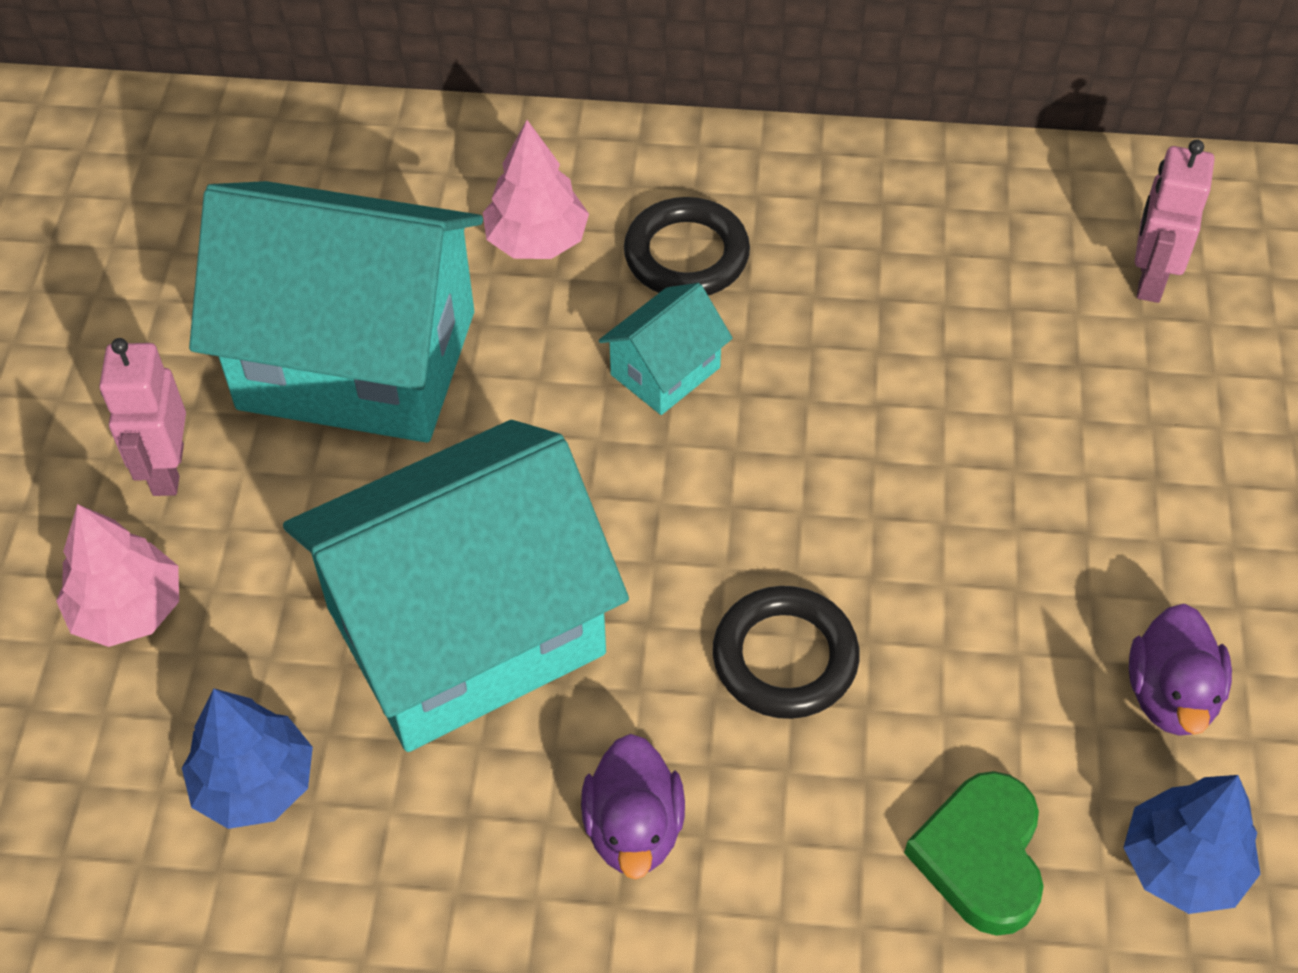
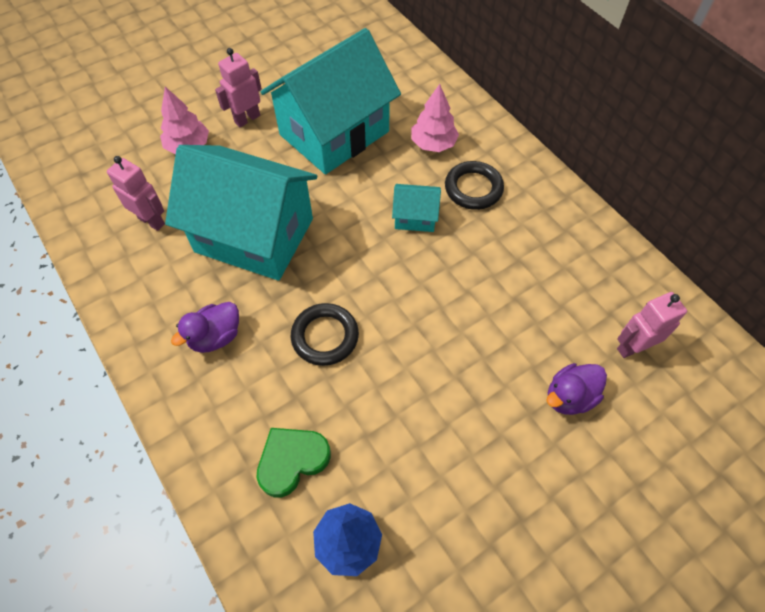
camera: 50 degrees right, 5 degrees up
blue tree [182,689,313,829] -> pink robot [107,156,165,231]
turquoise house [189,181,483,443] -> turquoise house turned 75 degrees clockwise [261,28,401,174]
purple duck [1129,604,1232,736] -> purple duck moved to [546,363,607,415]

